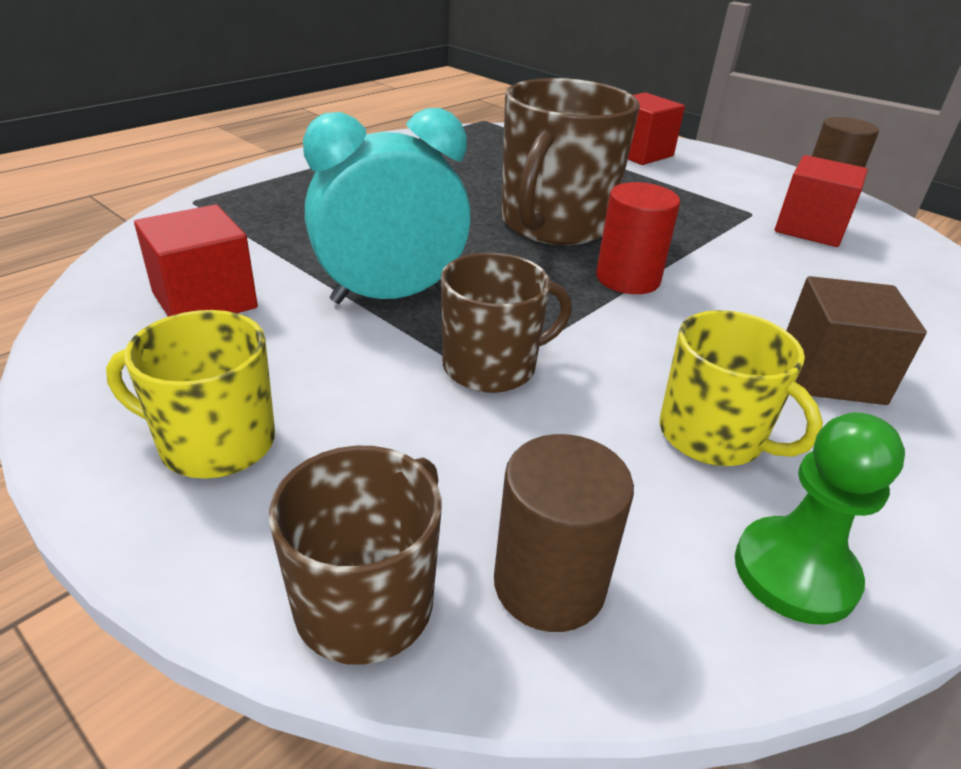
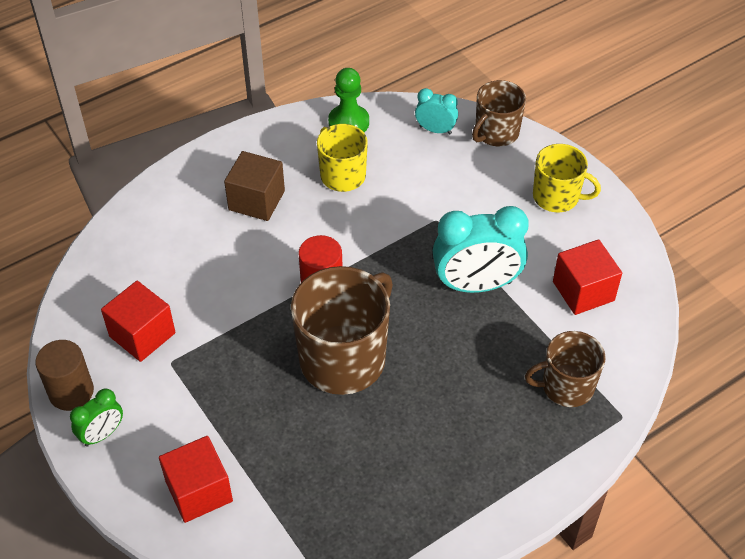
camera: 165 degrees left, 15 degrees up
brown mug [441,252,572,393] -> brown mug moved to [525,331,606,407]
brown cylinder [494,434,634,632] -> turquoise clock [415,88,458,134]
none -> green clock [70,388,123,447]

